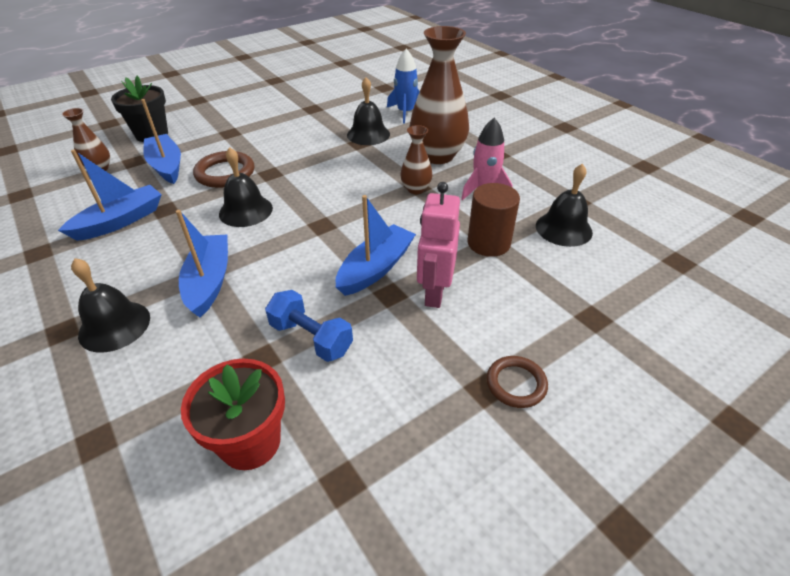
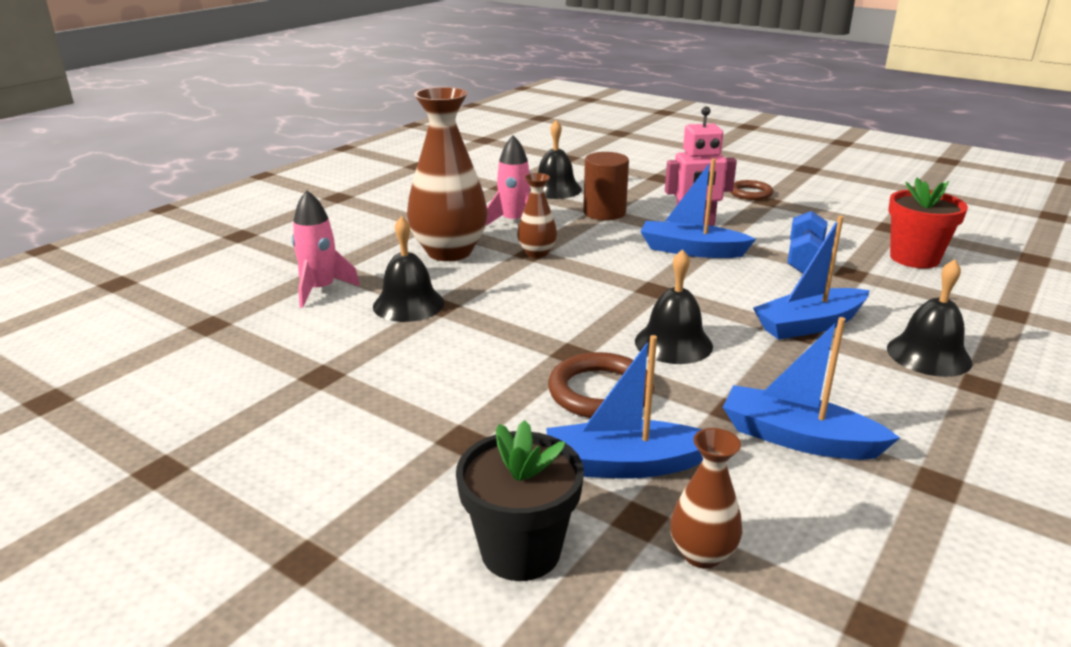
camera: 110 degrees left, 15 degrees down
blue boat [141,99,181,184] -> blue boat turned 45 degrees clockwise [546,335,703,478]
blue rocket [387,49,420,124] -> pink rocket [292,190,360,308]

